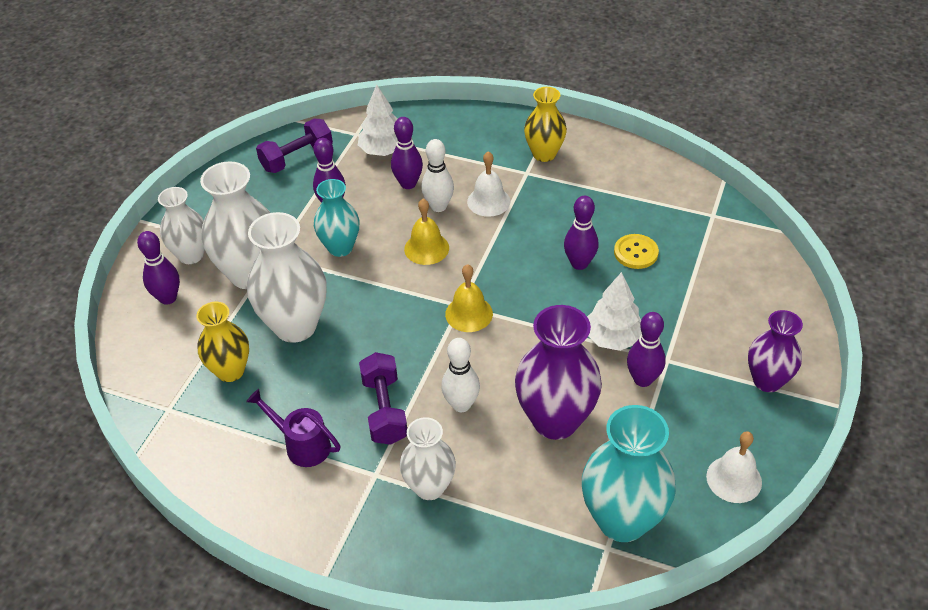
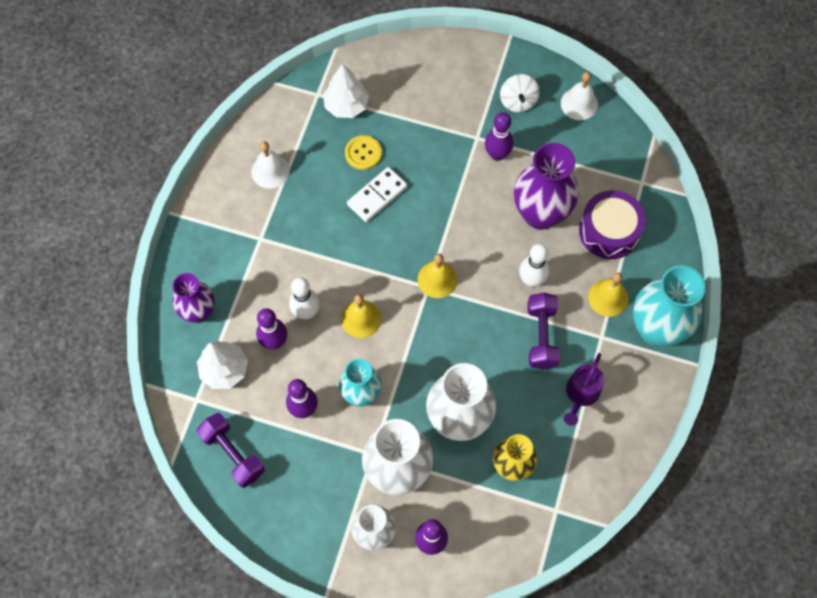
camera: 95 degrees left, 20 degrees up
purple dumbbell [359,352,407,445] -> purple dumbbell turned 75 degrees counterclockwise [527,293,560,369]
white vase [400,417,456,500] -> yellow bell [588,273,628,317]
white bell [467,151,510,217] -> white bell moved to [251,141,290,189]
yellow vase [524,87,567,162] -> none
purple bowling pin [564,196,599,270] -> white domino [347,167,408,222]
turquoise vase [582,405,676,542] -> turquoise vase moved to [633,265,705,346]
white tree [587,272,642,351] -> white tree moved to [323,64,369,118]
purple vase [748,310,803,392] -> purple vase moved to [172,273,215,323]
none -> white spinning top [500,74,540,112]
none -> purple drum [579,190,646,259]

